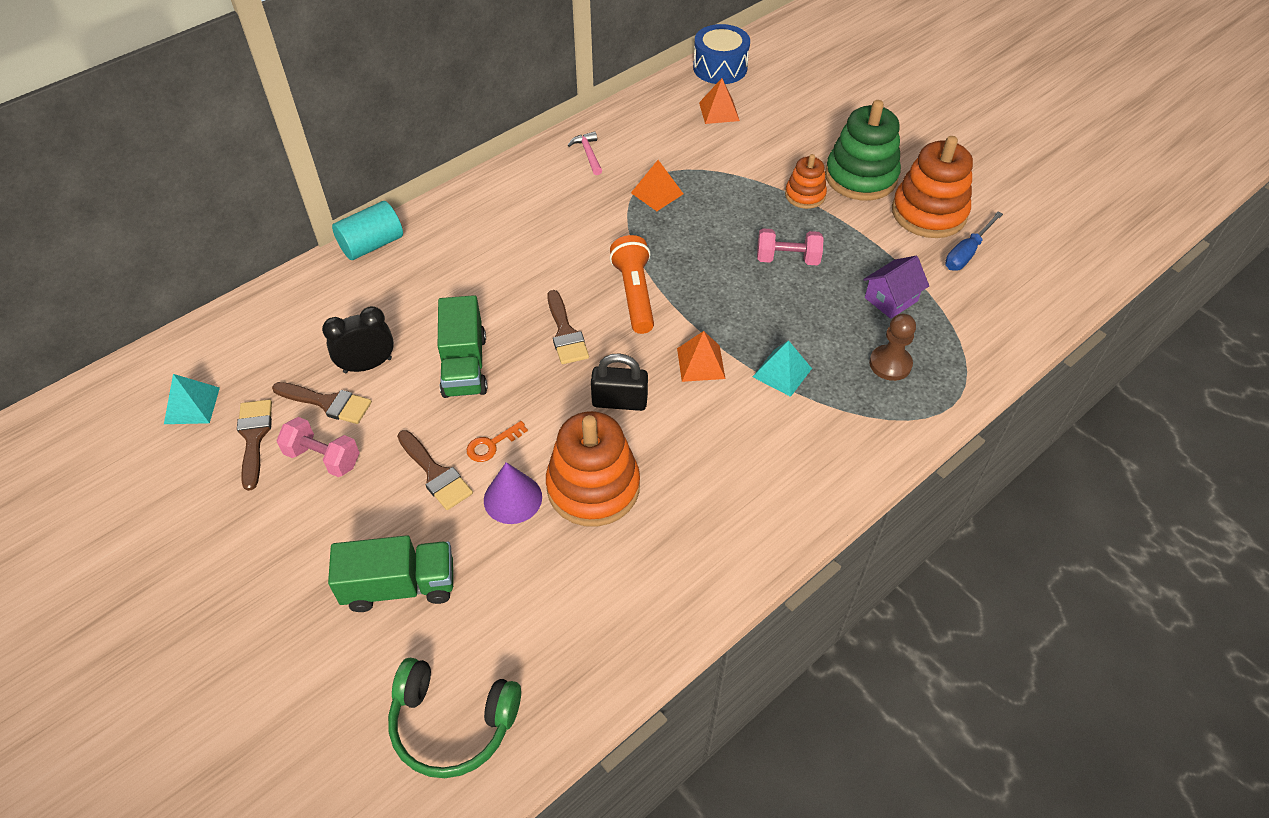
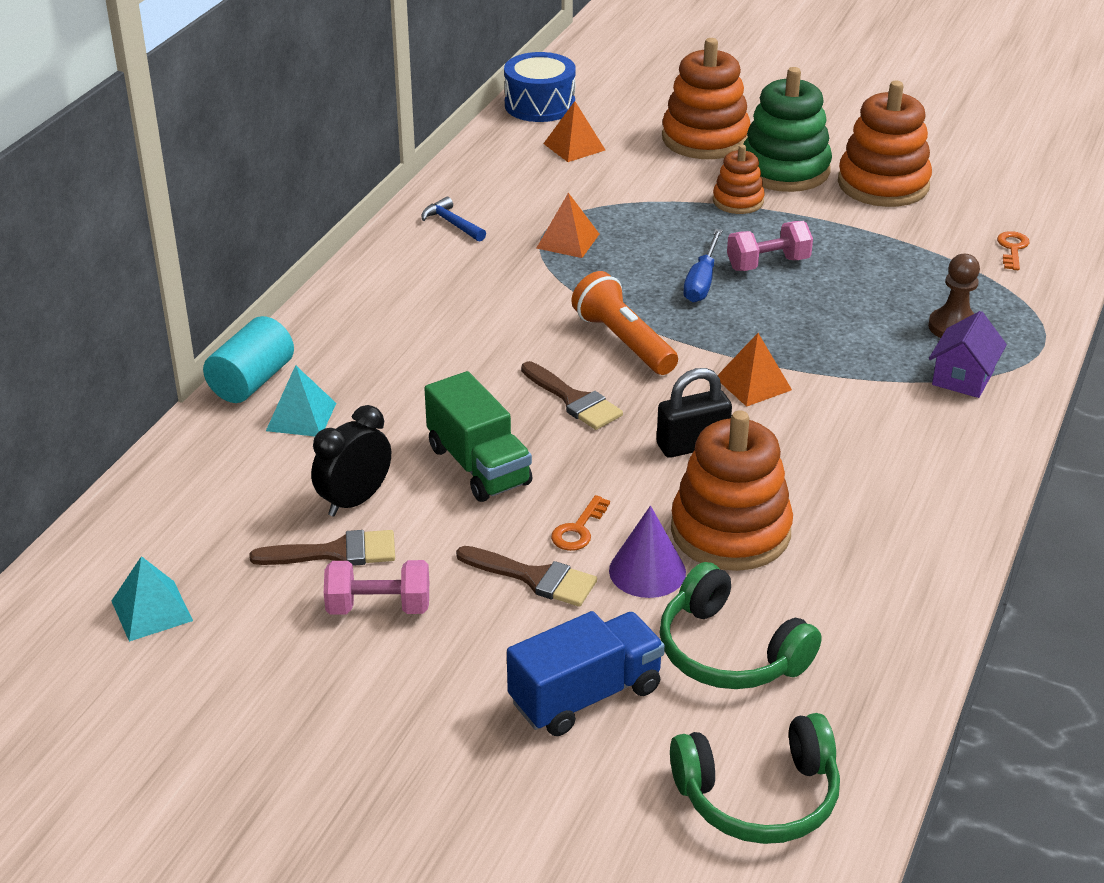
camera: 25 degrees left, 15 degrees down
brown brush [237,399,272,491] -> none
green truck [328,535,453,612] -> blue truck [507,611,665,736]
pink hammer [568,131,602,175] -> blue hammer [422,197,486,242]
turquoise pyramid [753,340,812,397] -> turquoise pyramid moved to [266,365,336,436]
purple house [863,256,929,319] -> purple house moved to [929,311,1007,398]
blue screwdriver [945,212,1003,271] -> blue screwdriver moved to [683,229,723,303]
none -> green headphones [660,562,821,689]
none -> orange stacking toy [662,38,751,159]
none -> orange key [997,231,1029,270]

